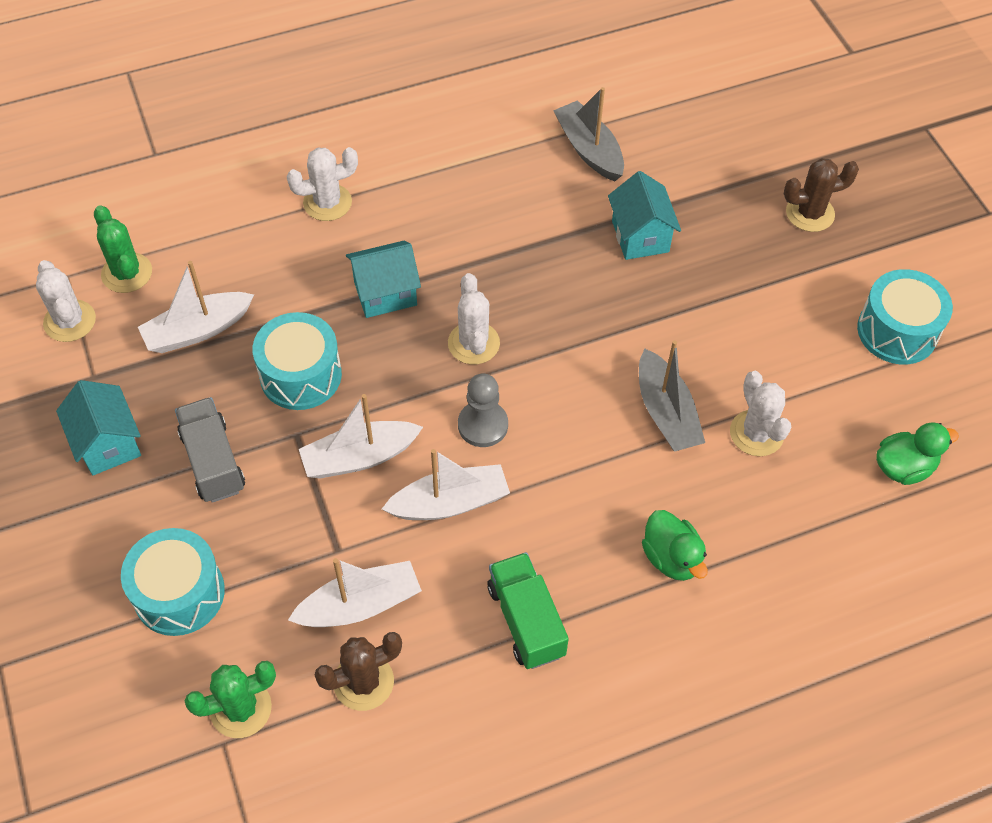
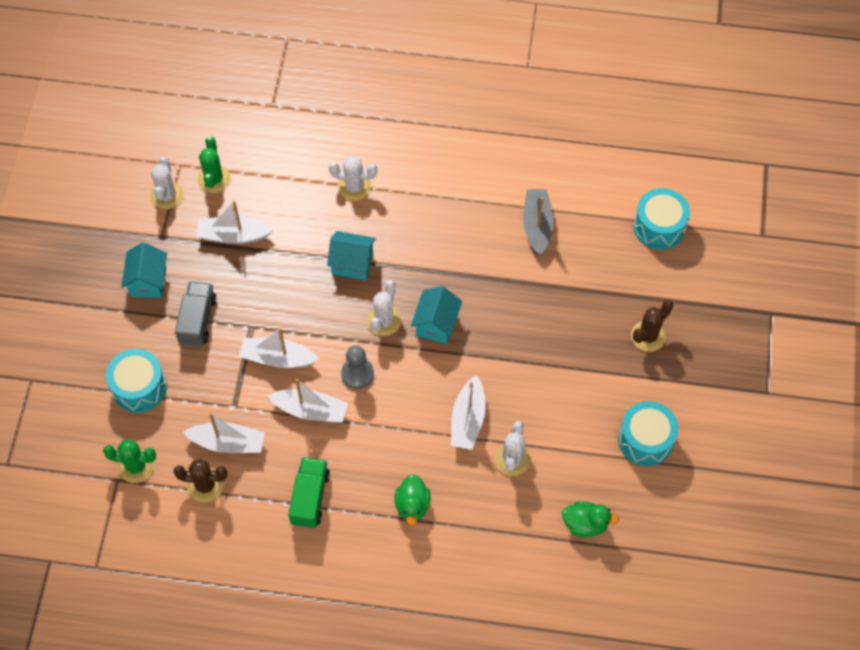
camera: 30 degrees right, 5 degrees up
turquoise drum [252,312,342,410] -> turquoise drum moved to [634,188,690,250]
turquoise house [608,171,681,260] -> turquoise house moved to [411,286,462,344]
grey boat [639,340,705,452] -> white boat [451,375,486,450]
brown cactus [784,158,859,232] -> brown cactus turned 60 degrees counterclockwise [631,300,673,352]

